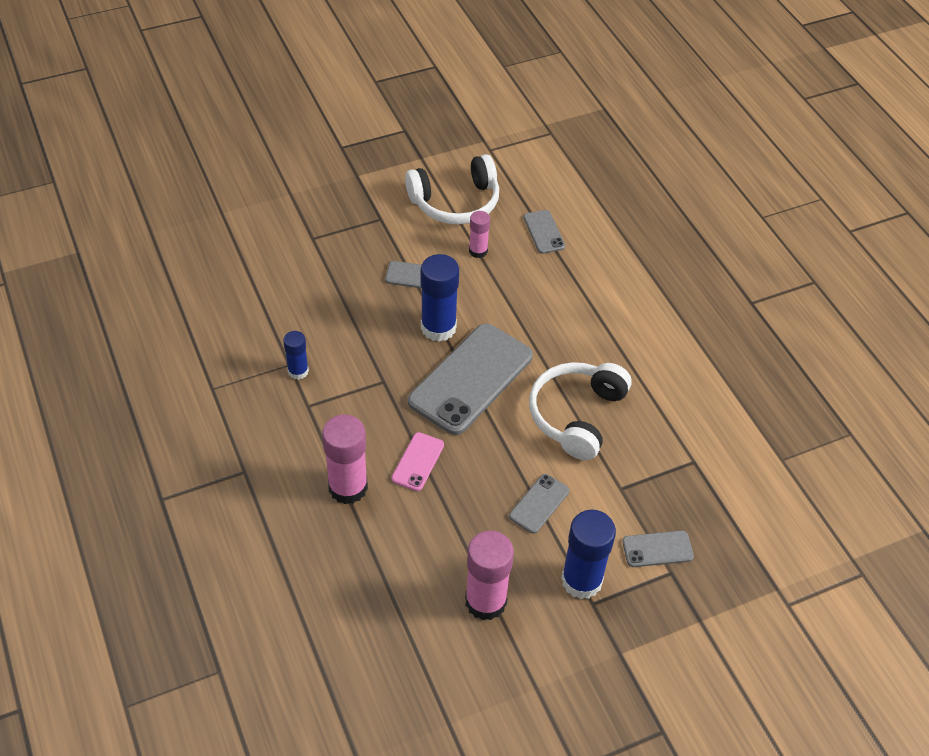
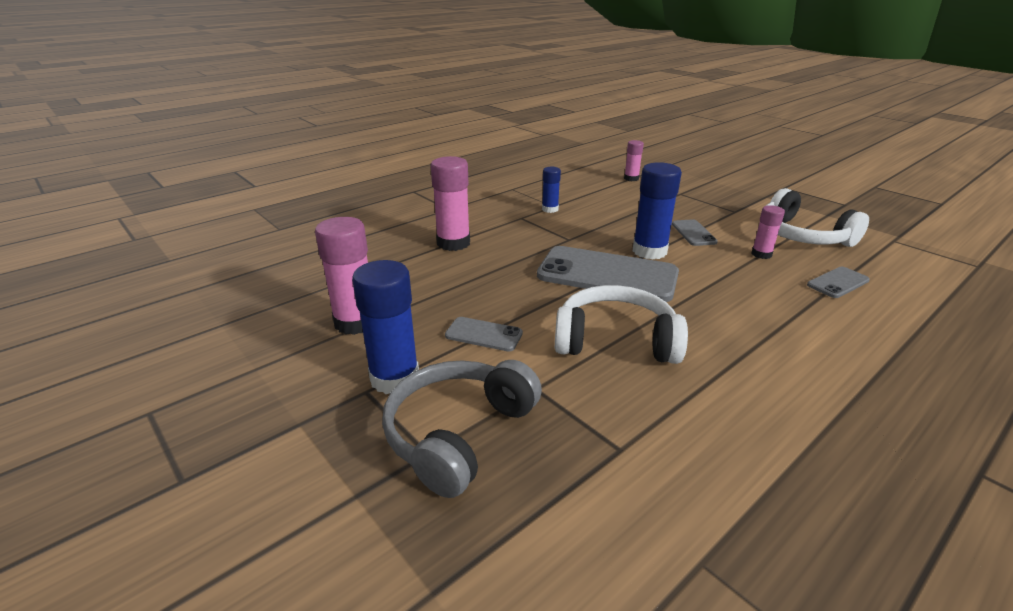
camera: 75 degrees right, 20 degrees down
pink phone [392,432,444,491] -> none
grey phone [622,530,694,567] -> grey headphones [382,360,542,498]
none -> pink glue stick [624,140,644,181]

